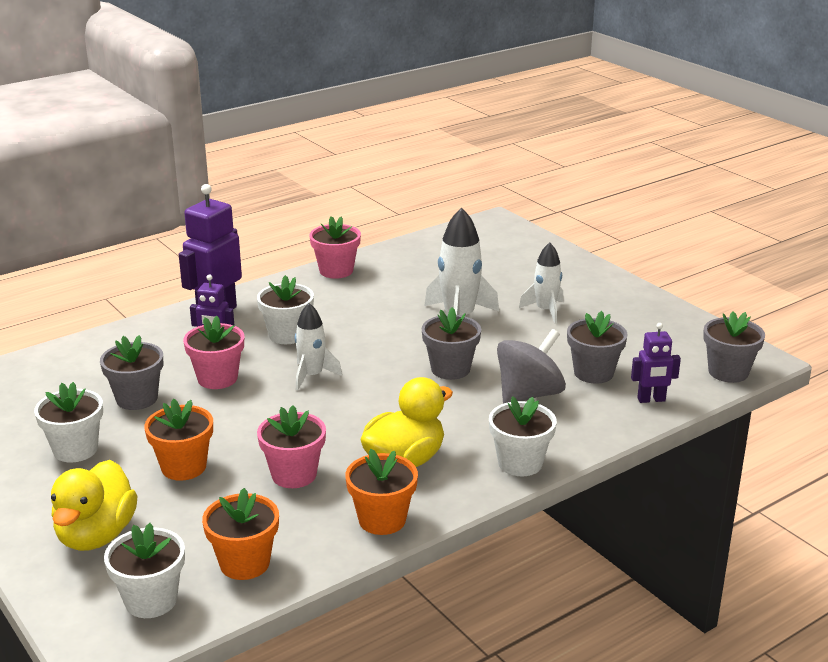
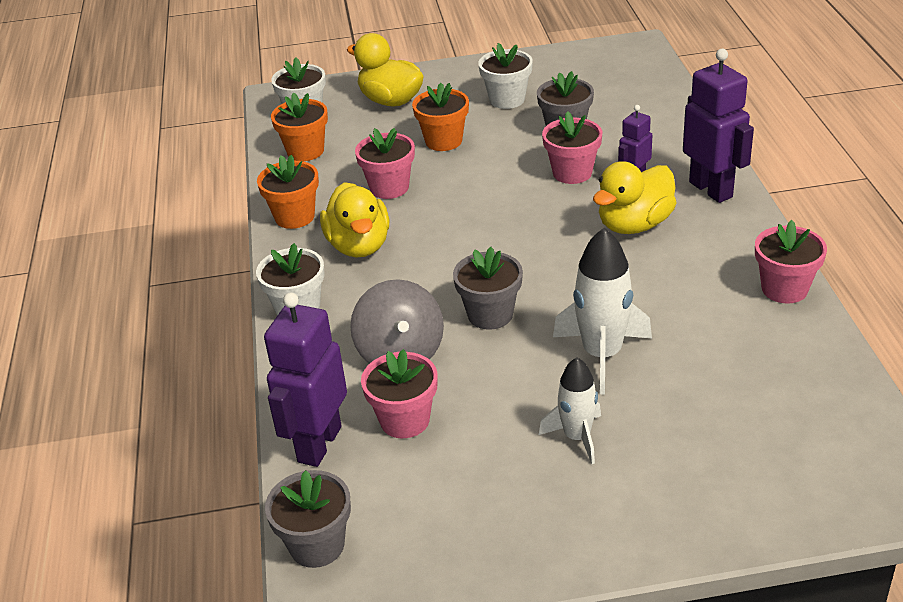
camera: 120 degrees right, 10 degrees up
white flower pot [257,275,314,344] -> yellow duck [593,161,677,234]
white rocket [295,303,342,391] -> none
grey flower pot [567,311,628,384] -> pink flower pot [361,349,438,438]
purple robot [631,323,681,403] -> purple robot [264,293,347,467], size x1.79

